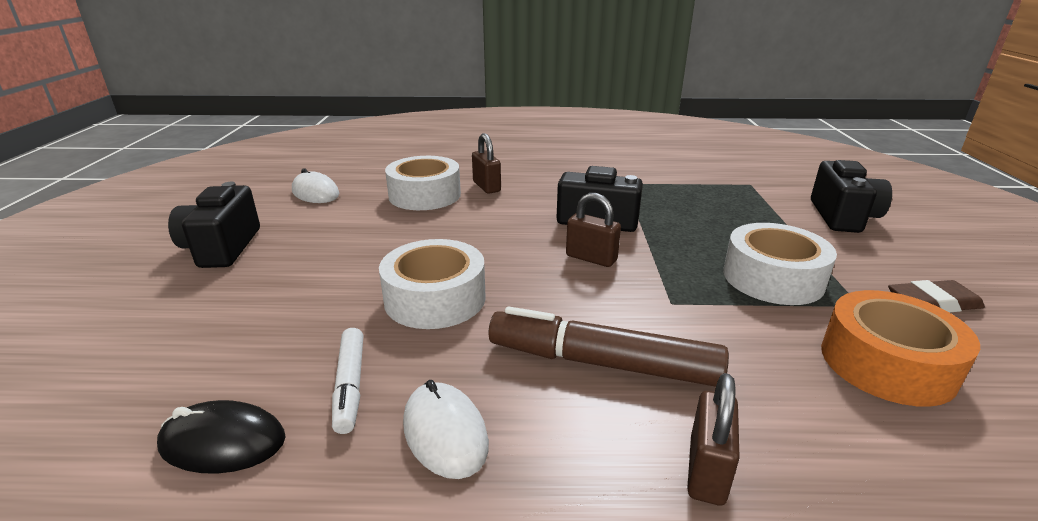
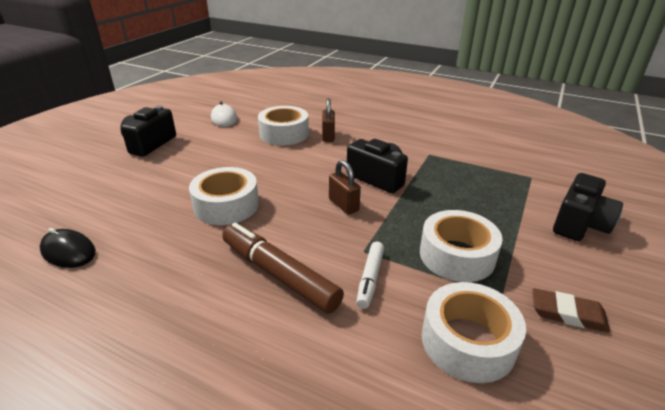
camera: 25 degrees right, 5 degrees up
white marker [332,328,364,434] -> white marker moved to [356,242,384,309]
white mouse [403,380,489,479] -> none
brown padlock [687,373,740,506] -> none
orange tape [821,290,980,407] -> white tape [422,282,526,383]

